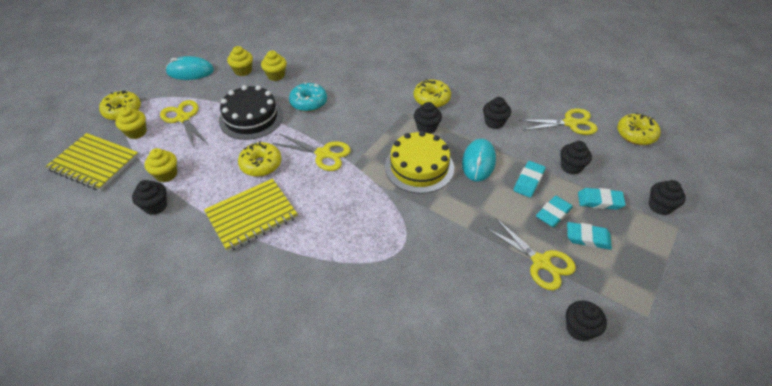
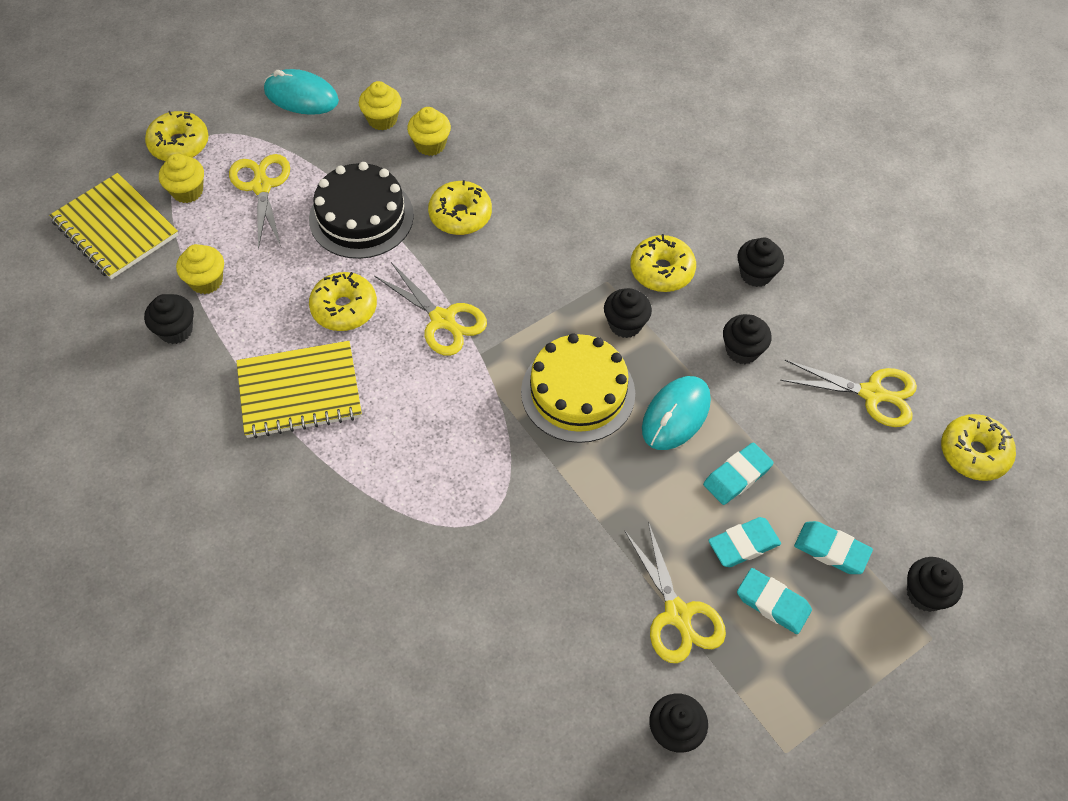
camera: 20 degrees right, 10 degrees up
turquoise donut [289,82,327,112] -> yellow donut [428,180,492,235]
black cupcake [560,141,592,175] -> black cupcake moved to [738,237,784,287]

